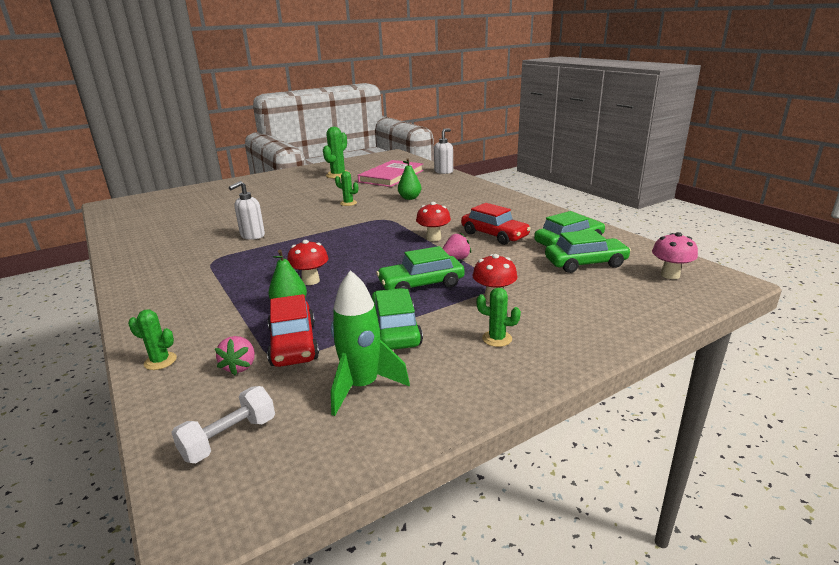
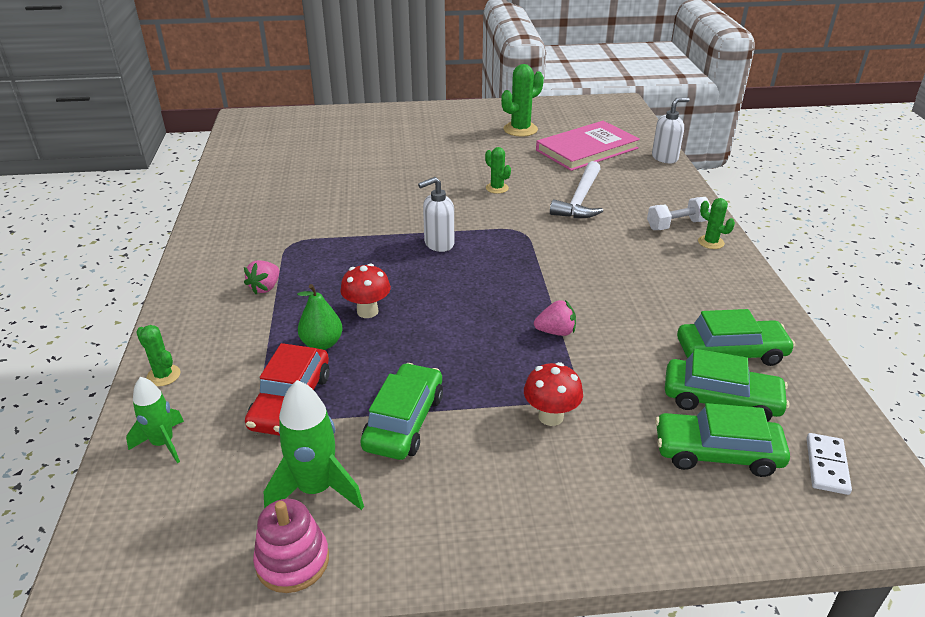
camera: 25 degrees right, 10 degrees up
white dumbbell [171,386,275,463] -> white dumbbell moved to [647,197,711,230]
pink strawberry [215,336,255,375] -> pink strawberry moved to [244,260,280,294]
white soap dispenser [229,181,265,240] -> white soap dispenser moved to [418,177,454,252]
green car [376,246,465,292] -> green car moved to [655,403,790,477]
green pear [398,158,421,200] -> white hammer [550,161,603,218]
red mushroom [416,202,451,241] -> none
red car [461,203,531,245] -> none
green cactus [476,288,521,347] -> green cactus moved to [698,198,735,249]
pink mushroom [652,232,698,279] -> white domino [807,433,852,495]
none -> green rocket [126,377,184,463]
none -> pink stacking toy [253,499,329,593]

